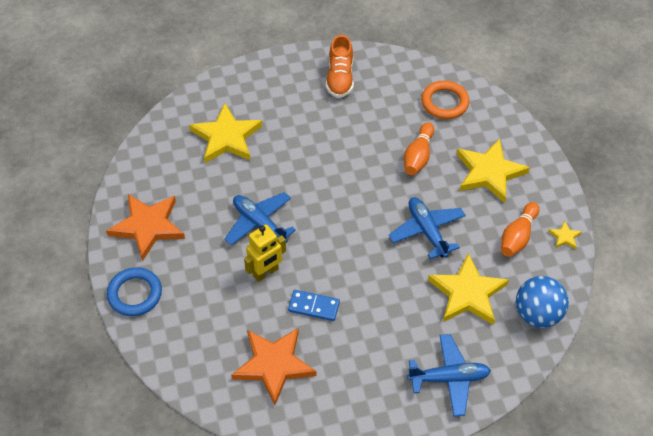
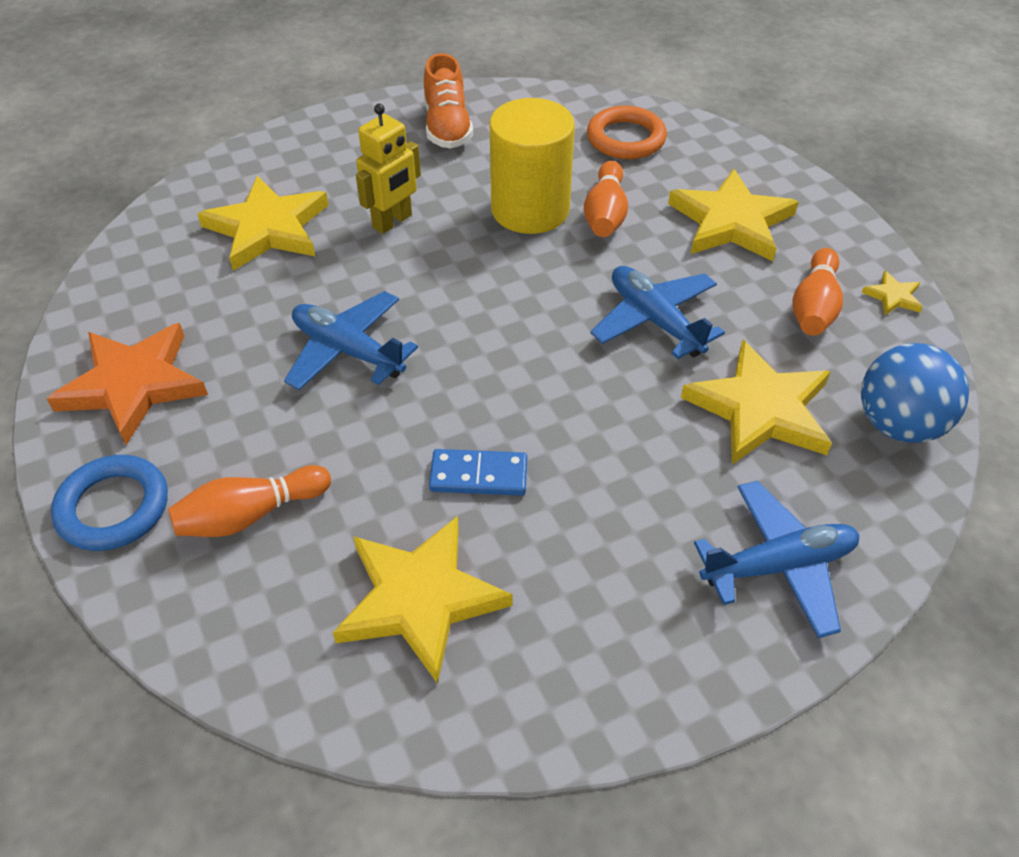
camera: 10 degrees left, 5 degrees down
orange star [231,328,317,405] -> yellow star [333,516,513,684]
yellow robot [244,224,286,282] -> yellow robot moved to [356,104,421,234]
none -> orange bowling pin [168,465,331,537]
none -> yellow cylinder [490,98,575,234]

